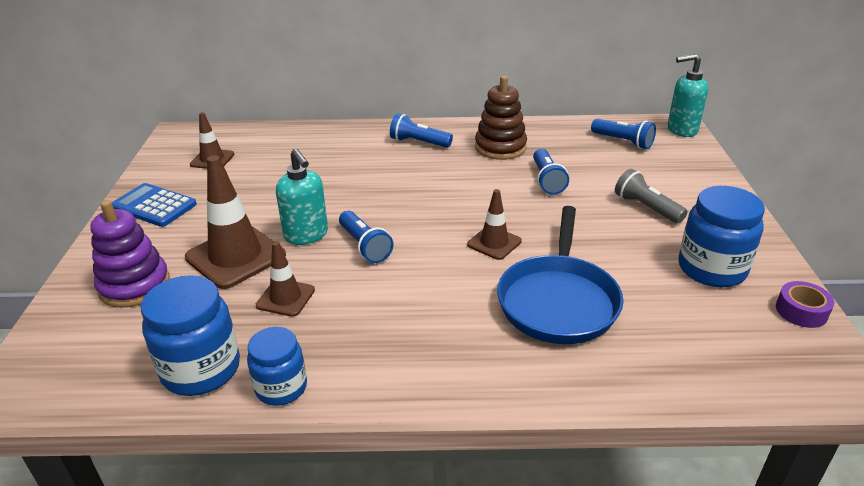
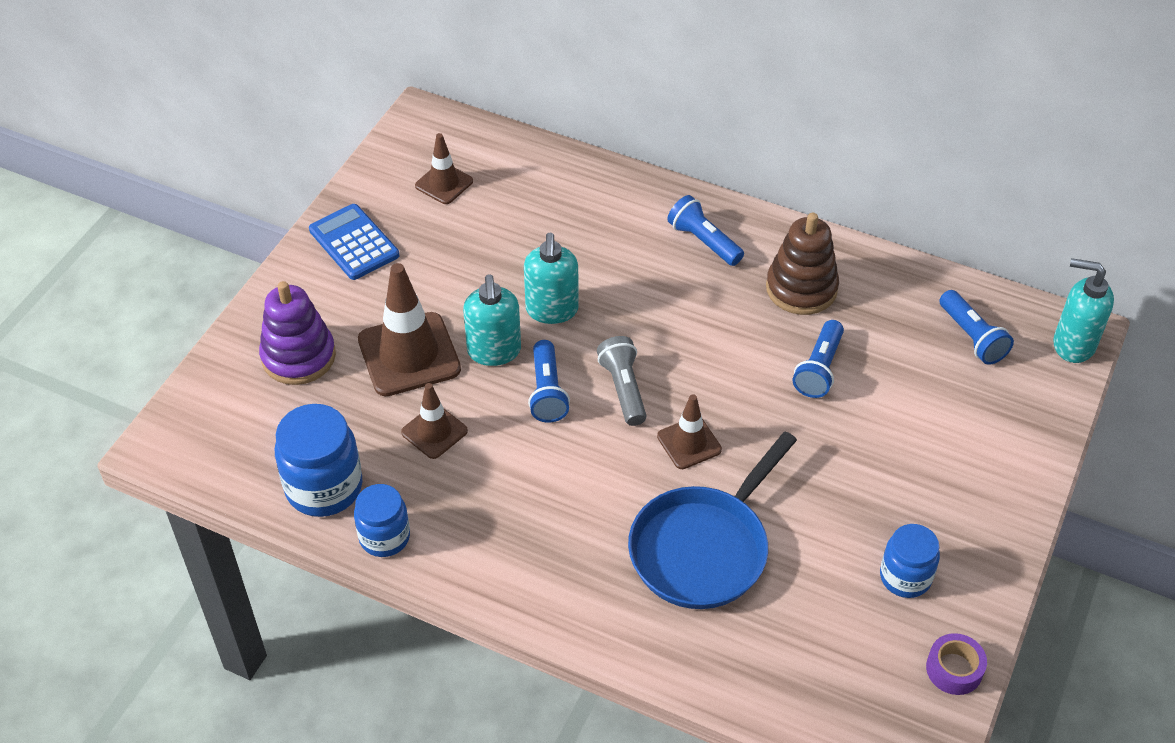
camera: 25 degrees right, 15 degrees up
grey flashlight [615,169,688,224] -> grey flashlight moved to [597,336,646,426]
blue jar [678,186,765,287] -> blue jar [880,524,940,598], size x0.64
none -> turquoise soap dispenser [524,233,579,324]

